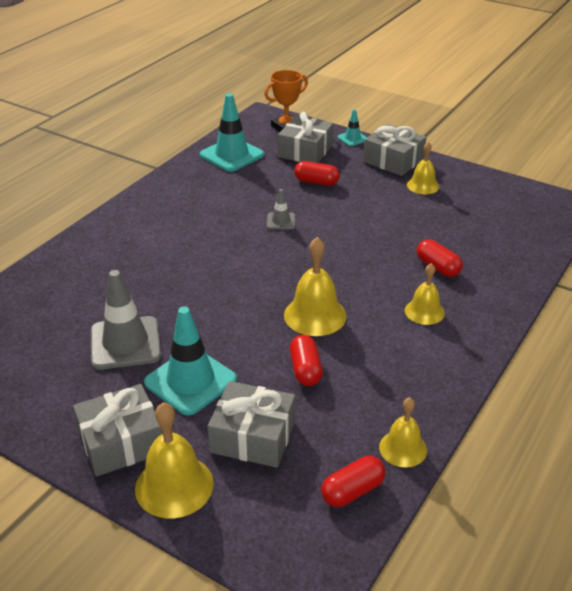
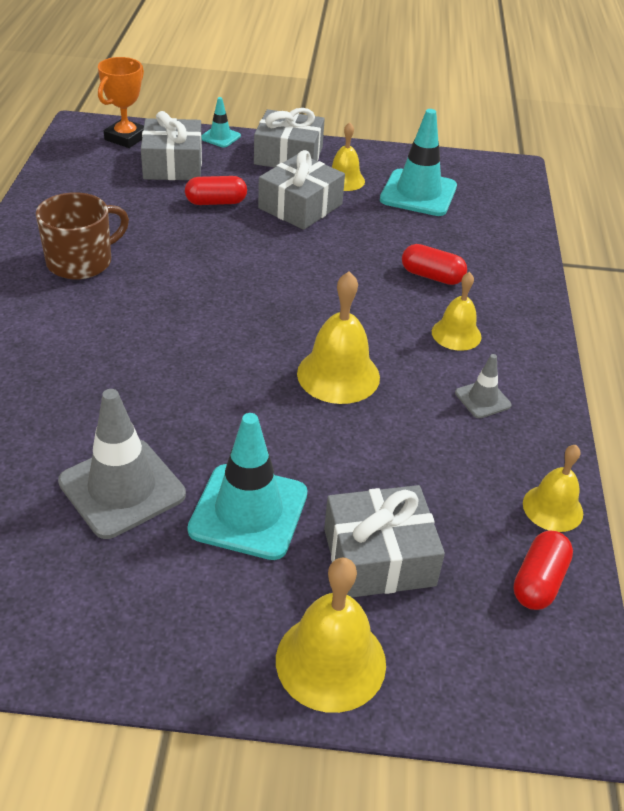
camera: 30 degrees left, 5 degrees up
grey gift [73,384,163,477] -> grey gift moved to [258,150,345,230]
turquoise traffic cone [200,93,264,172] -> turquoise traffic cone moved to [380,109,457,216]
grey traffic cone [267,189,295,230] -> grey traffic cone moved to [455,354,511,418]
red capsule [290,335,323,386] -> none
none -> brown mug [36,192,129,280]

